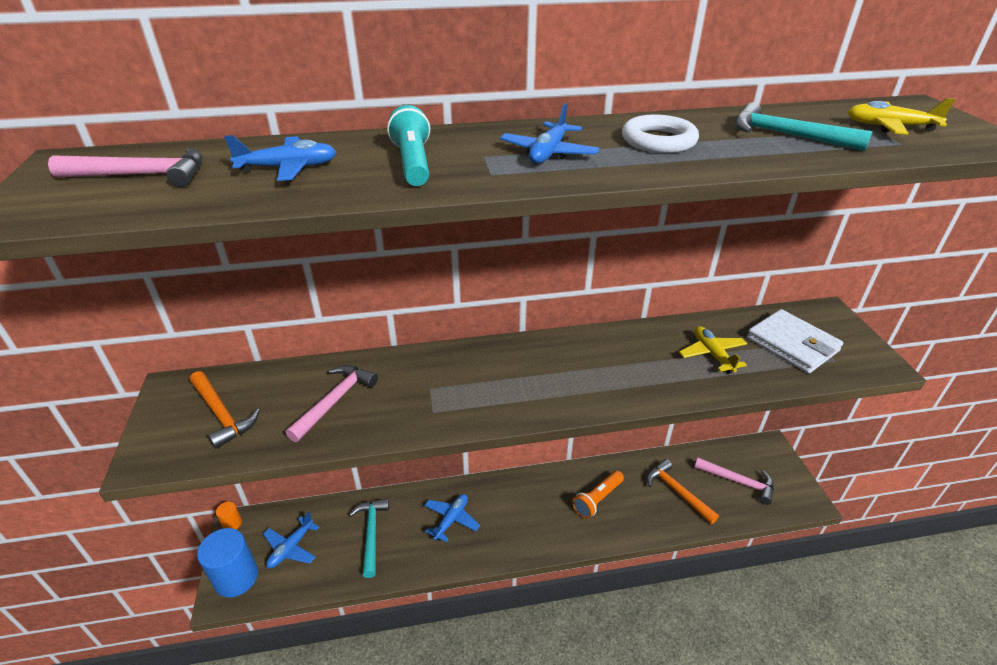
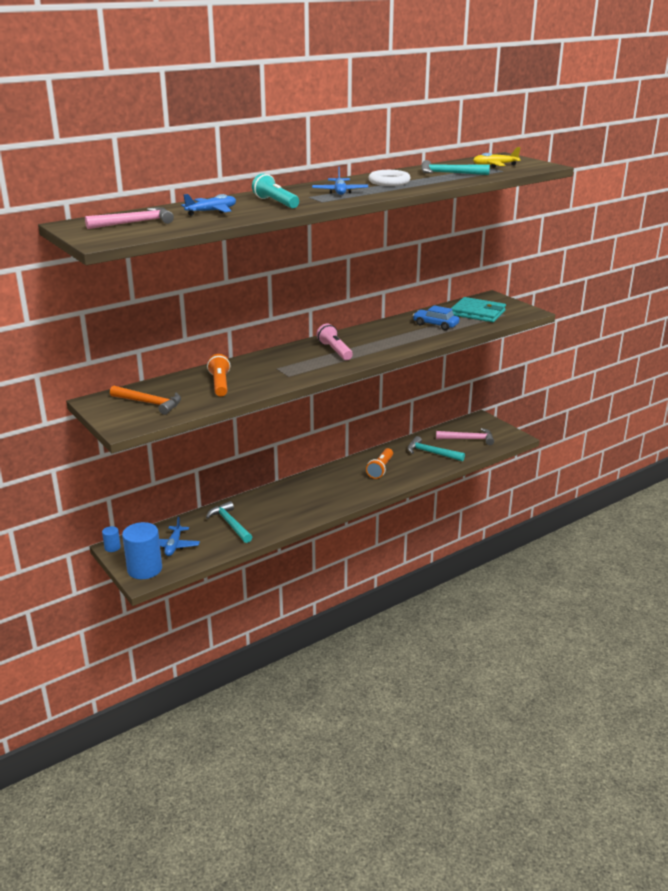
camera: 25 degrees left, 10 degrees down
orange cylinder [216,502,242,529] -> blue cylinder [102,526,121,552]
pink hammer [285,365,378,442] -> orange flashlight [207,354,230,397]
blue plane [424,494,480,543] -> none
orange hammer [647,459,719,524] -> turquoise hammer [408,436,465,461]
yellow plane [679,326,748,374] -> blue car [413,305,459,330]
white wallet [747,309,843,374] -> turquoise wallet [451,297,506,322]
none -> pink flashlight [316,324,353,360]

